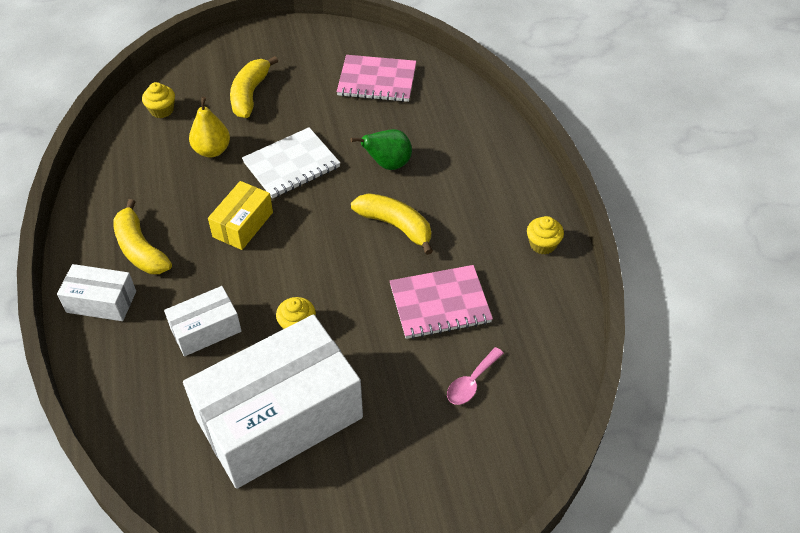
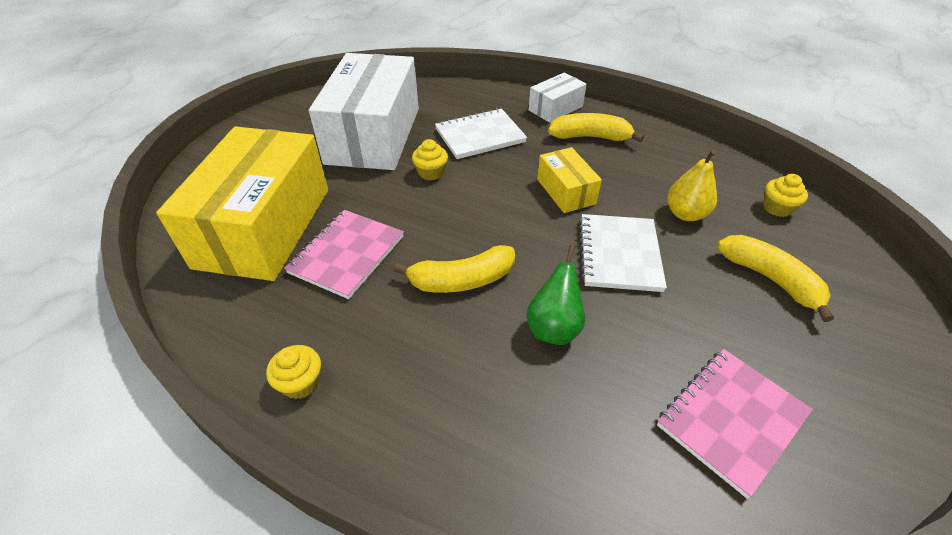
camera: 130 degrees right, 5 degrees down
white box [164,286,242,357] -> white notebook [435,108,527,159]
pink spoon [447,347,504,405] -> yellow box [156,126,328,281]

